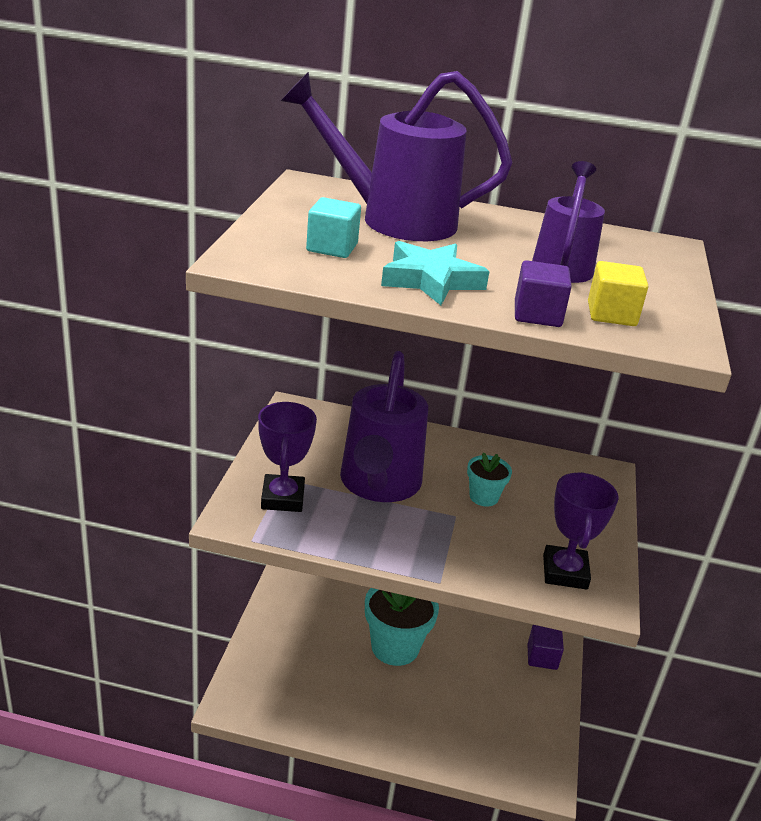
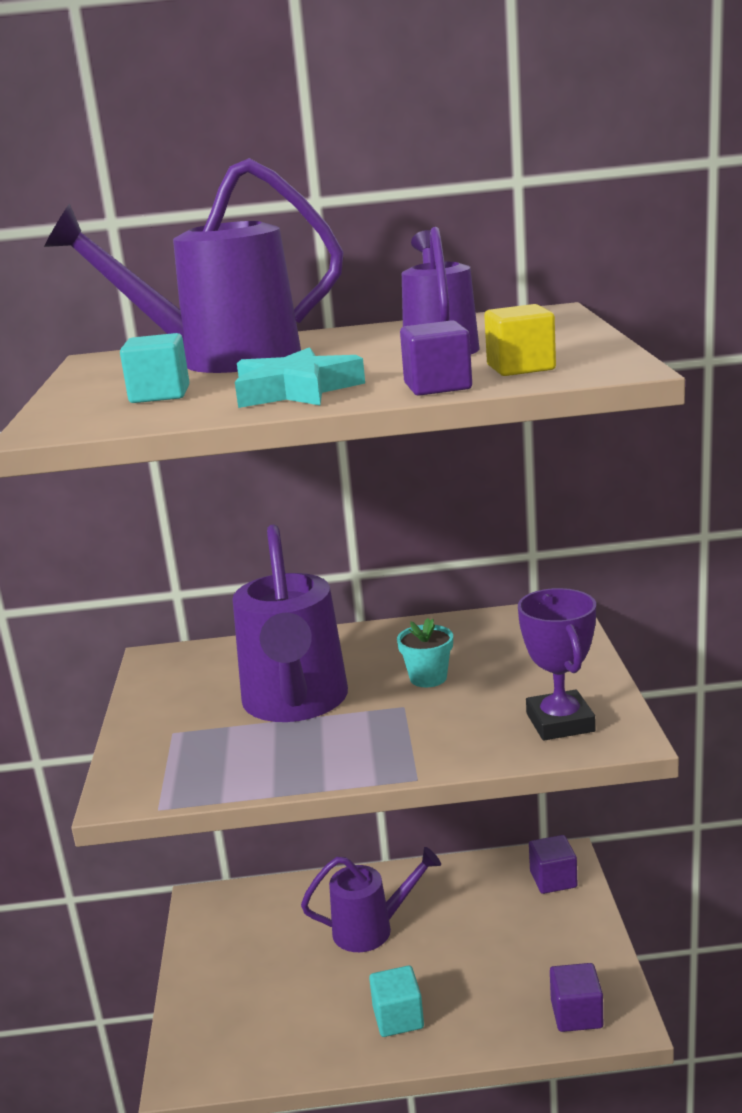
camera: 10 degrees left, 10 degrees down
purple trophy [258,402,317,512] -> none
turquoise flower pot [365,588,439,666] -> purple watering can [301,847,441,952]
none -> turquoise cube [369,966,424,1037]
none -> purple cube [550,963,603,1032]

